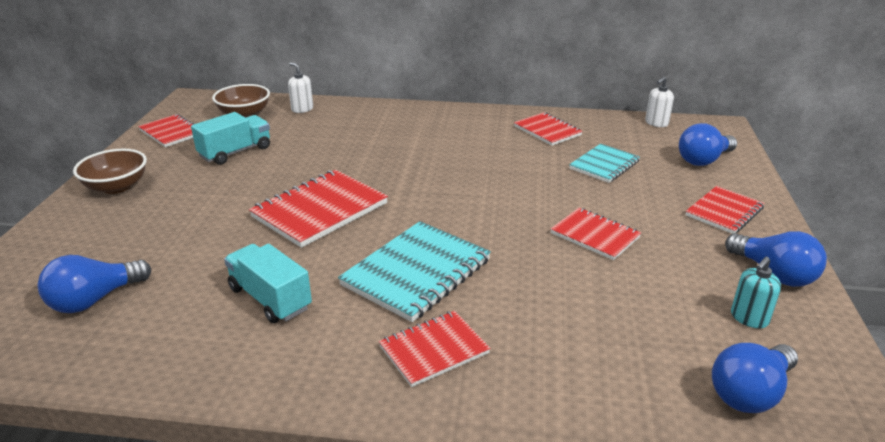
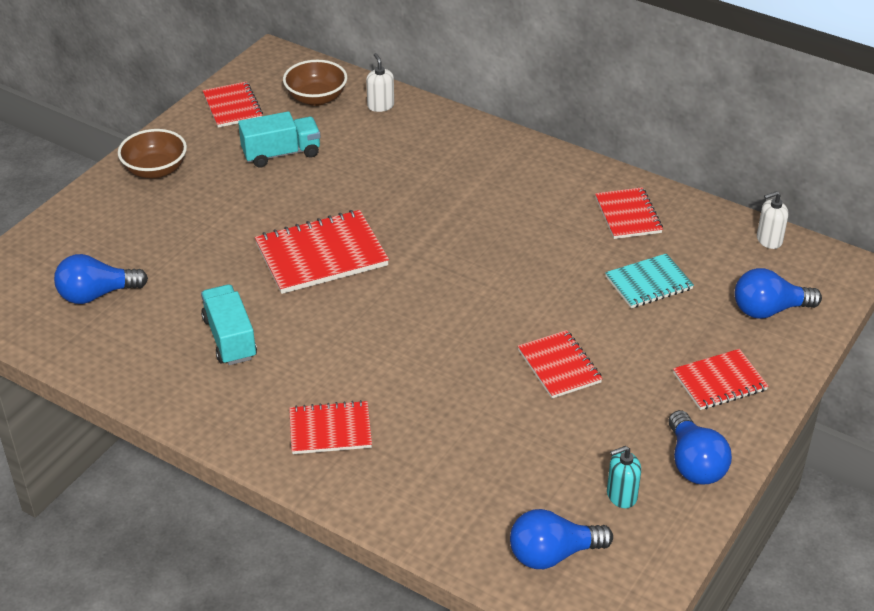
camera: 25 degrees right, 10 degrees up
turquoise notebook [338,221,491,322] -> none

